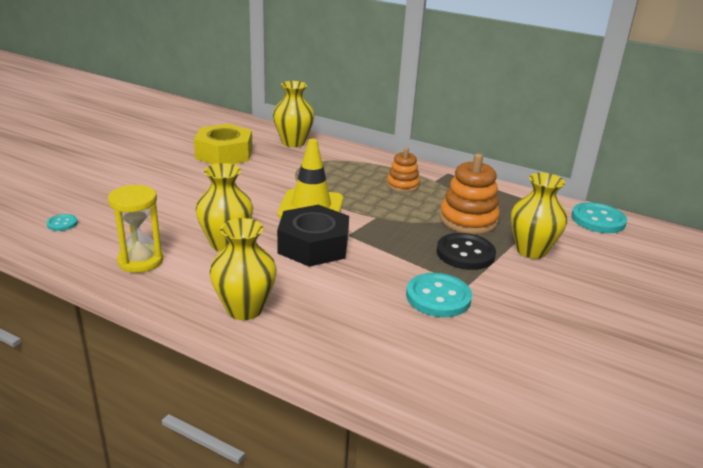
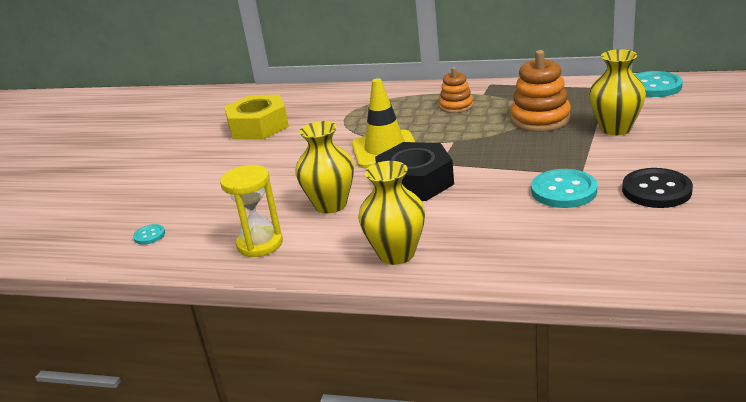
camera: 10 degrees left, 0 degrees up
yellow vase [273,81,315,147] -> none
black button [437,233,496,270] -> black button moved to [622,168,693,208]

